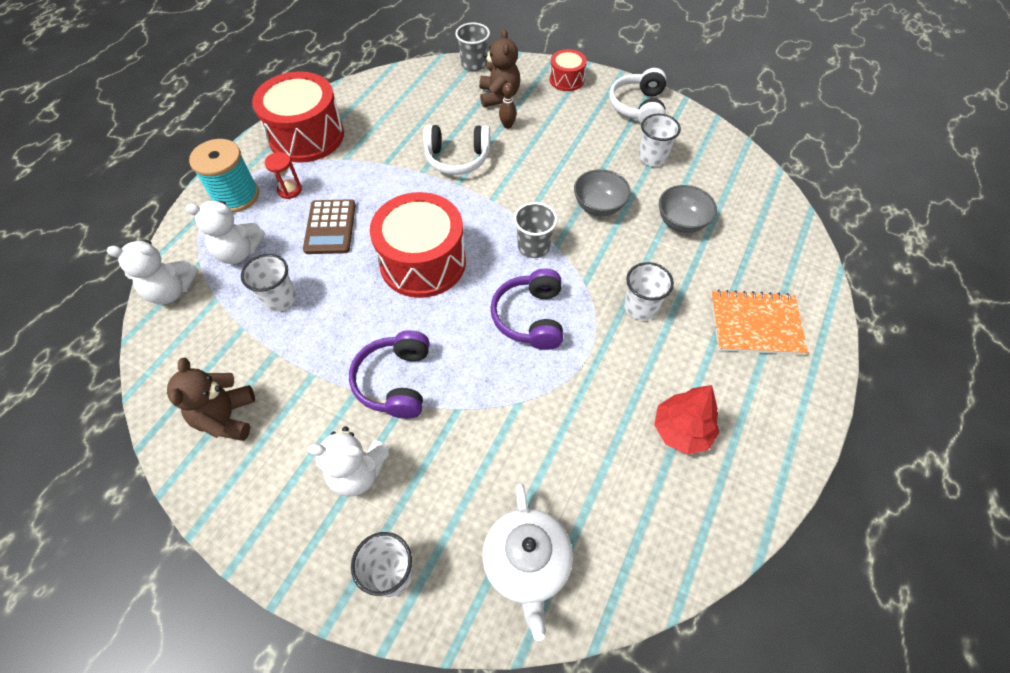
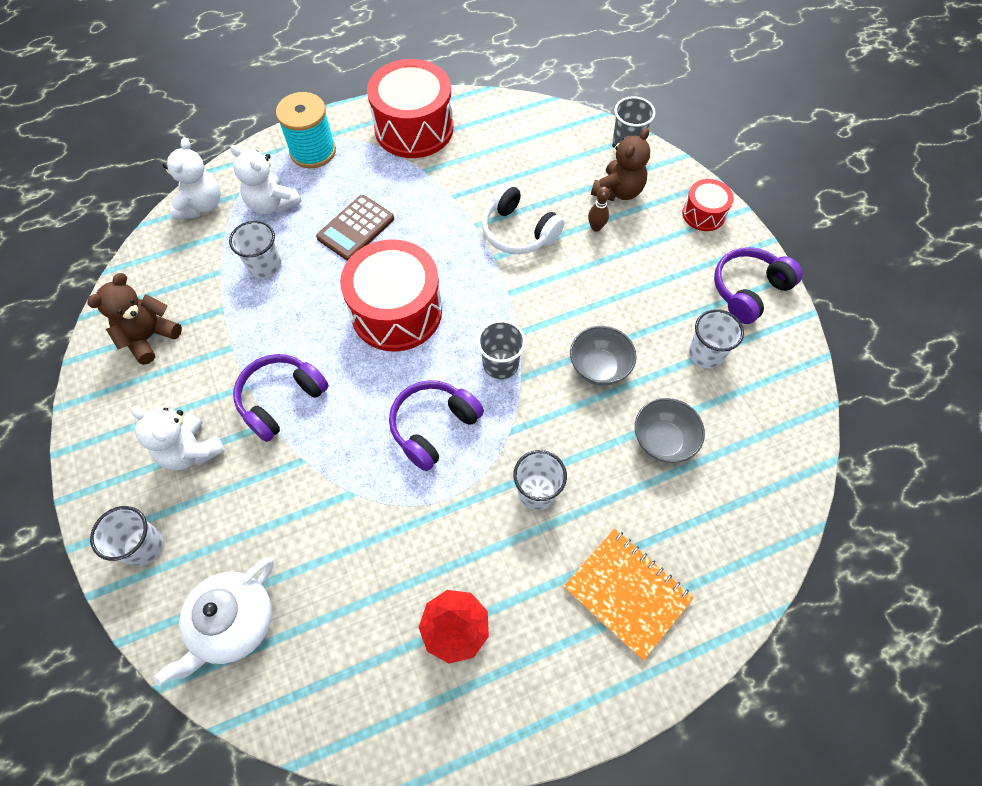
camera: 40 degrees right, 5 degrees up
white teddy bear [107,240,198,304] -> white teddy bear turned 120 degrees counterclockwise [163,138,221,220]
red hourglass [265,152,302,199] -> none
white headphones [609,68,666,123] -> purple headphones [714,247,803,324]

